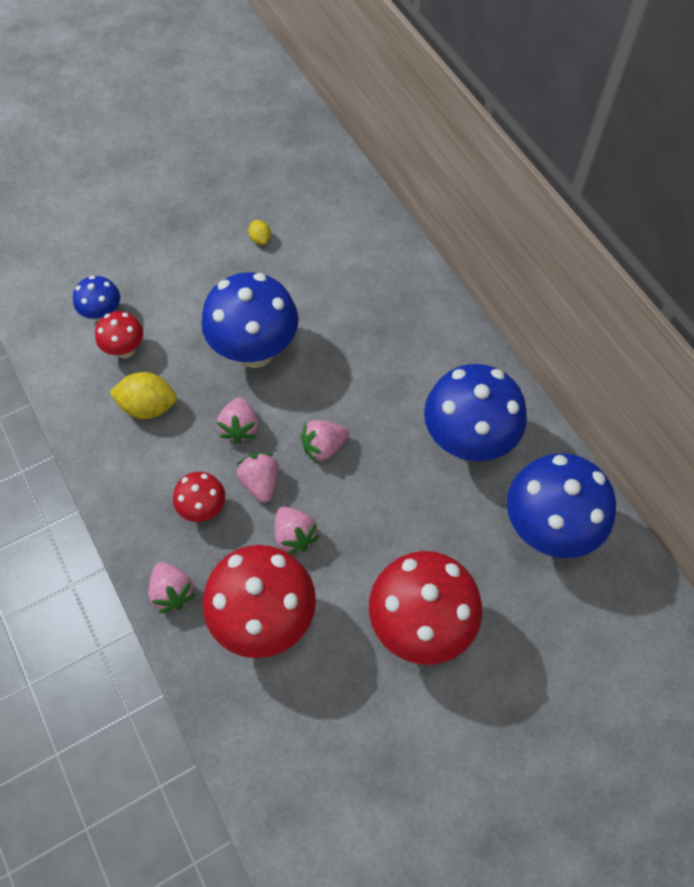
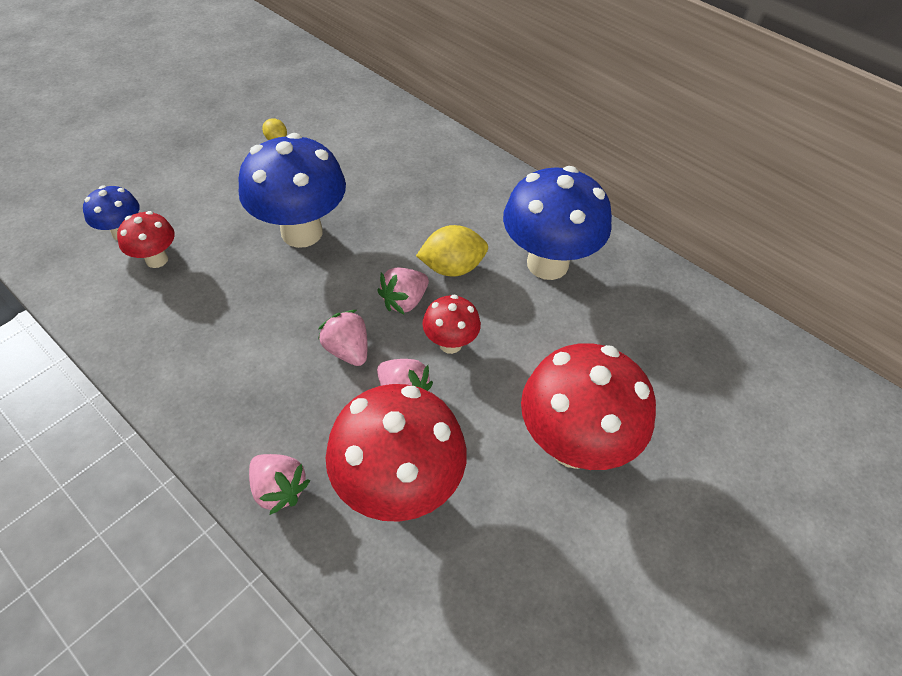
camera: 20 degrees left, 10 degrees down
yellow lemon [109,372,177,419] -> yellow lemon moved to [416,225,488,277]
red mushroom [173,472,225,522] -> red mushroom moved to [422,295,481,354]
pink strawberry [217,397,258,444] -> none
blue mushroom [507,453,616,558] -> none

